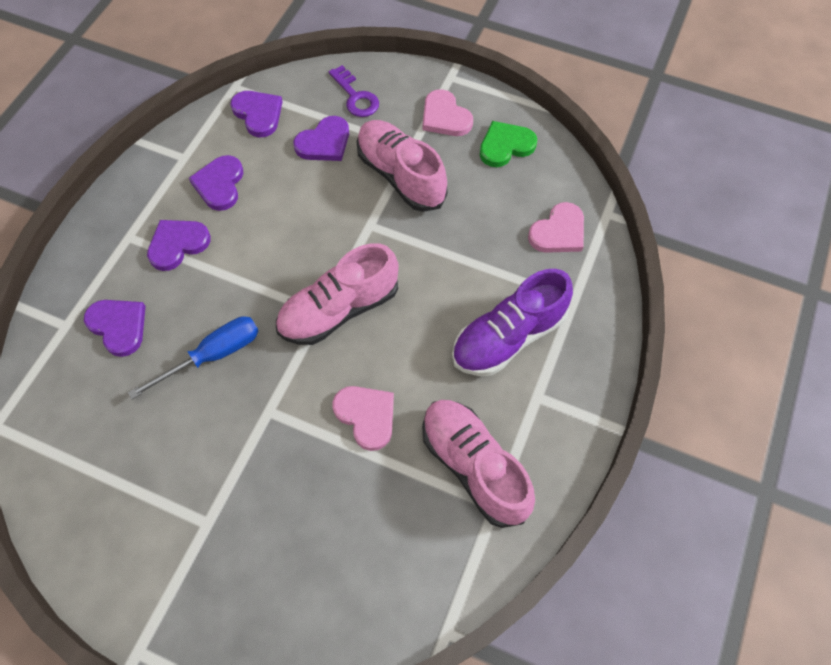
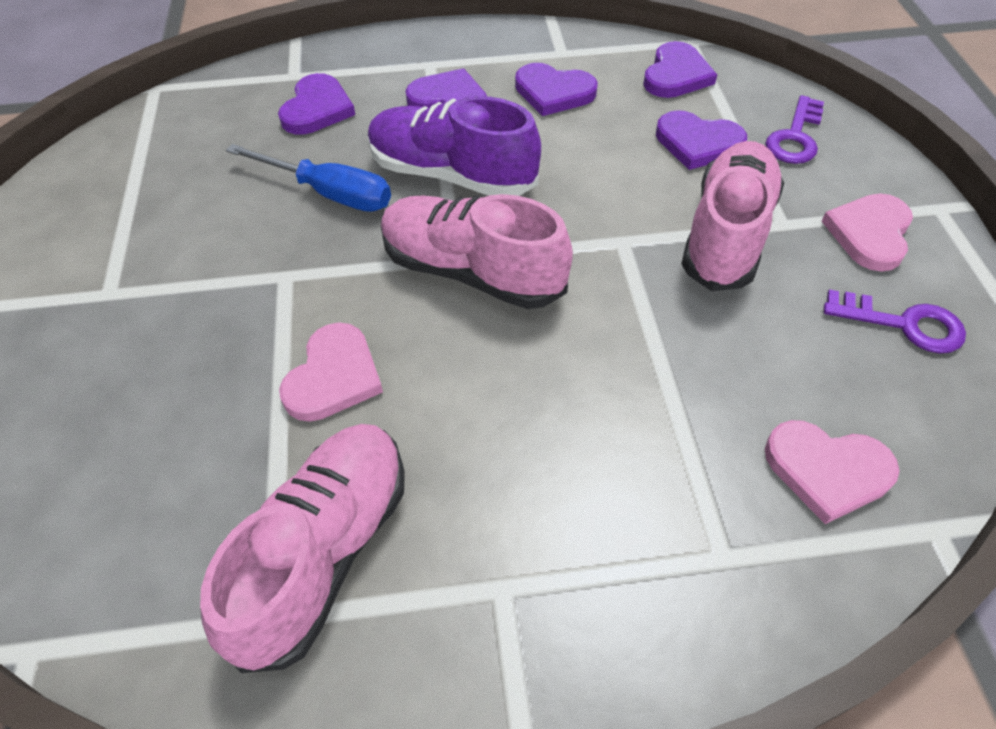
camera: 60 degrees right, 10 degrees down
purple heart [189,155,243,211] -> purple heart turned 135 degrees counterclockwise [515,63,598,116]
purple shoe [452,269,573,376] -> purple shoe moved to [368,96,541,196]
green heart [480,121,537,167] -> purple key [824,289,966,354]

